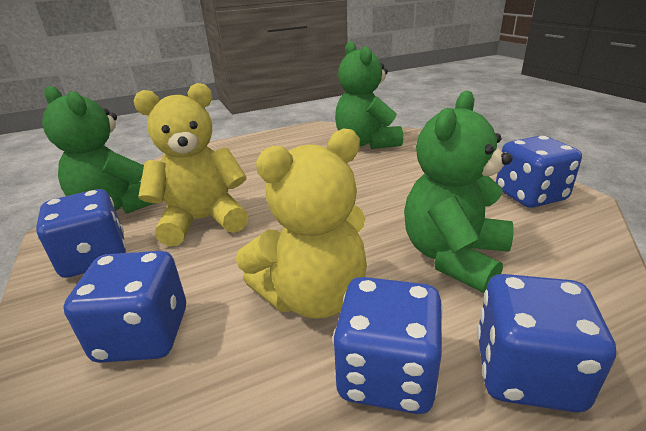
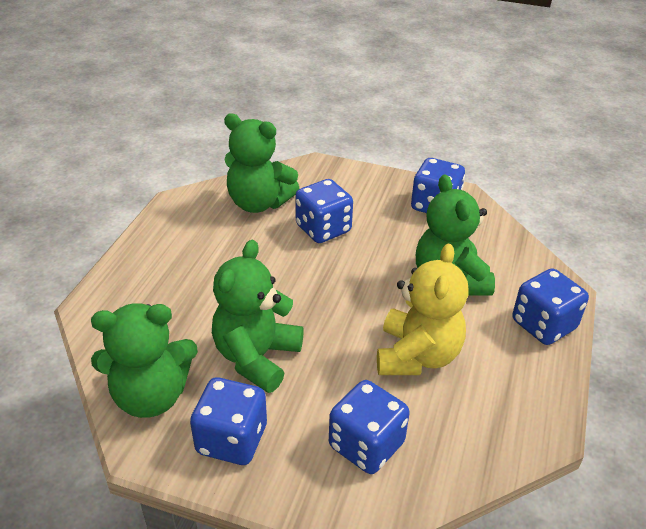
camera: 50 degrees left, 10 degrees up
yellow teddy bear [134,83,248,246] -> green teddy bear [212,240,304,393]
blue dice [333,277,443,414] -> blue dice moved to [295,179,353,243]

